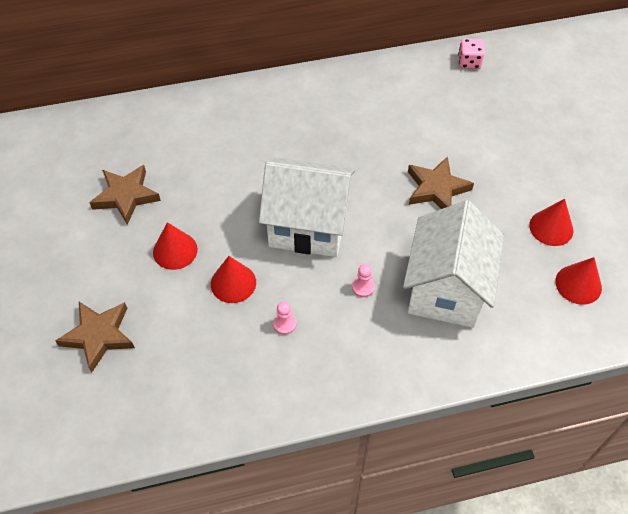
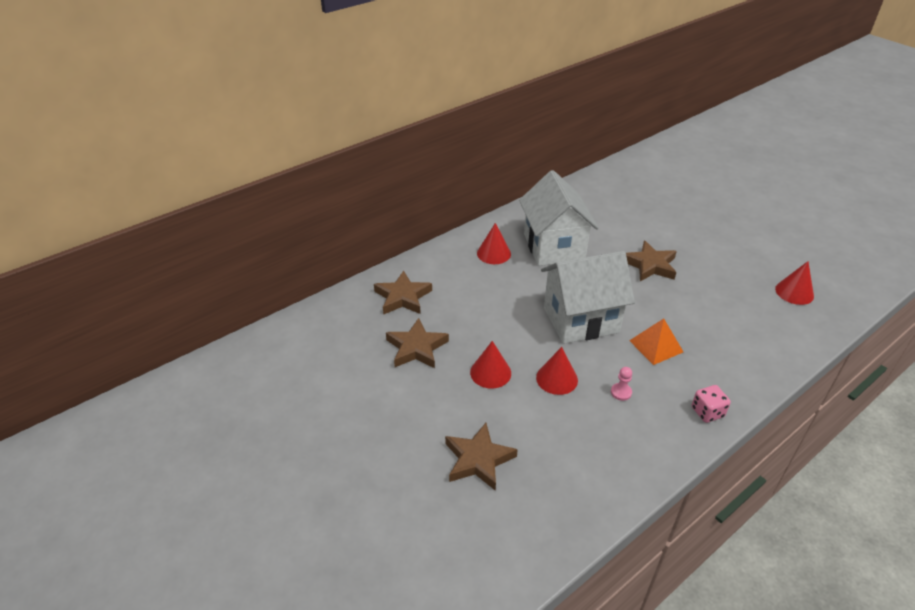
camera: 25 degrees left, 15 degrees down
pink pawn [352,264,375,297] -> orange pyramid [629,319,683,365]
white house [403,200,504,328] -> white house moved to [519,170,599,266]
pink dice [458,39,485,69] -> pink dice moved to [692,385,731,423]
red cone [529,199,574,246] -> red cone moved to [477,223,511,264]
none -> brown star [374,271,432,315]

